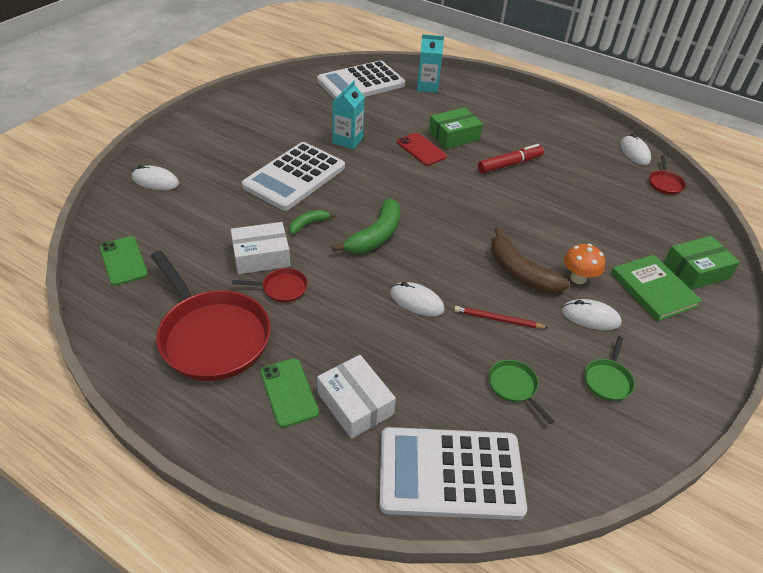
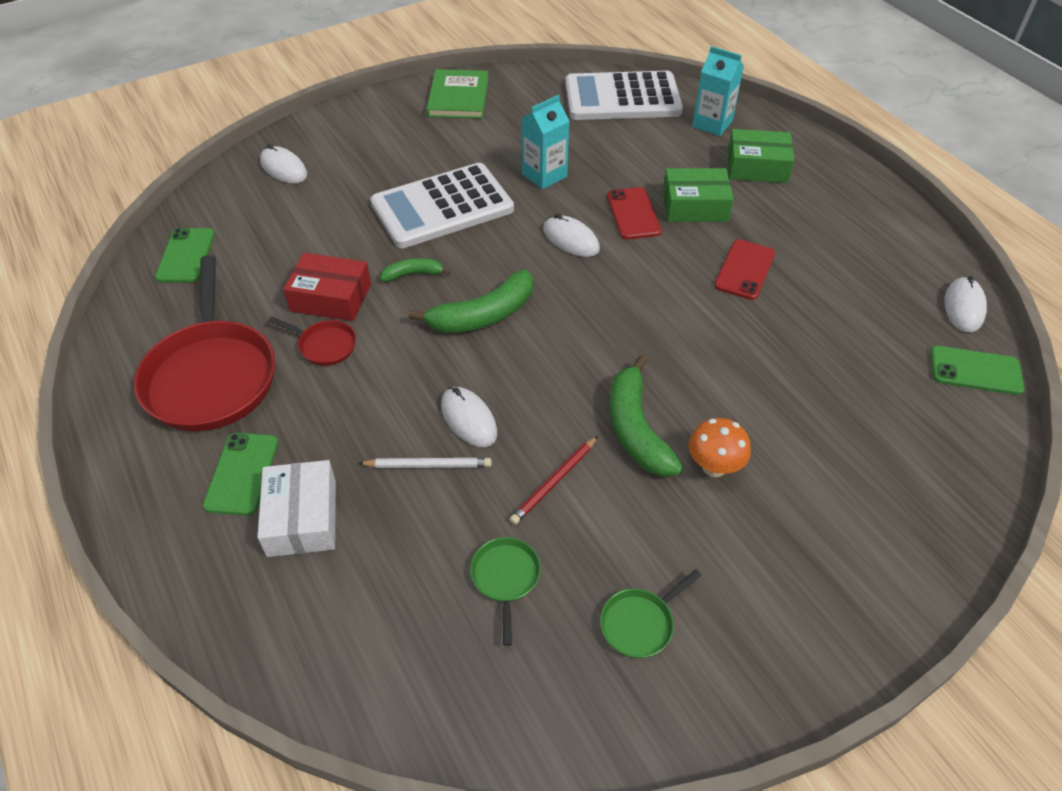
camera: 30 degrees right, 5 degrees up
white box [231,222,291,274] -> red box [283,253,371,321]
white calculator [379,427,527,520] -> none
red pencil [454,306,548,328] -> red pencil turned 90 degrees counterclockwise [509,436,598,525]
red marker [478,144,544,173] -> red phone [714,240,775,300]
brown banana [491,227,570,293] -> green banana [610,355,683,477]
white mouse [561,299,622,330] -> white mouse moved to [543,214,600,257]
green book [611,255,702,321] -> green book moved to [426,69,489,119]
red pan [649,155,686,195] -> green phone [930,346,1025,395]
green box [664,236,740,290] -> green box moved to [728,129,794,183]
none -> white pencil [358,458,492,468]

